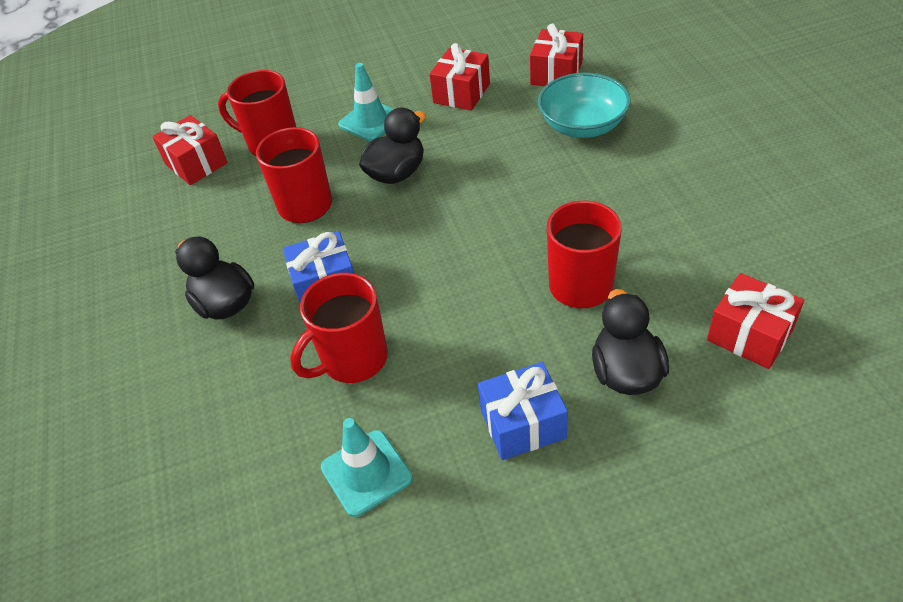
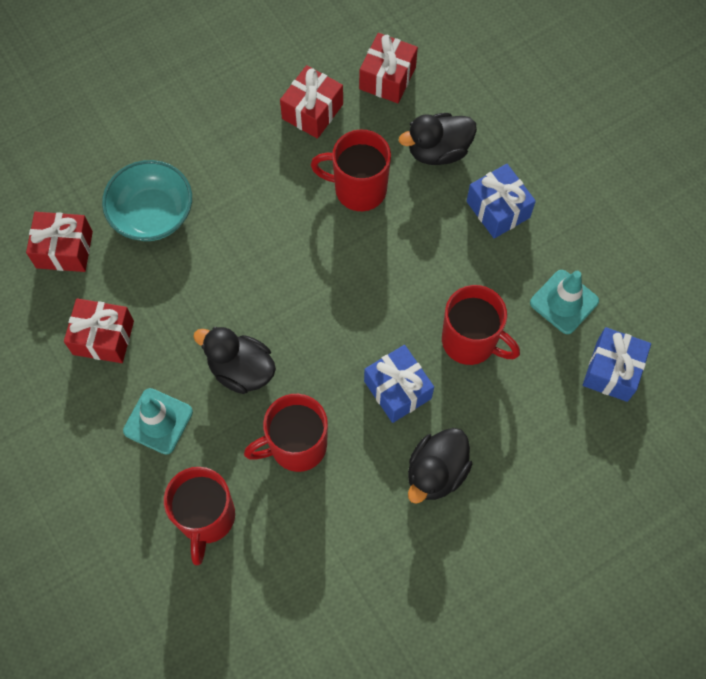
camera: 110 degrees left, 20 degrees up
red gift [152,115,227,185] -> red gift moved to [280,65,343,139]
none -> blue gift [583,327,651,402]

